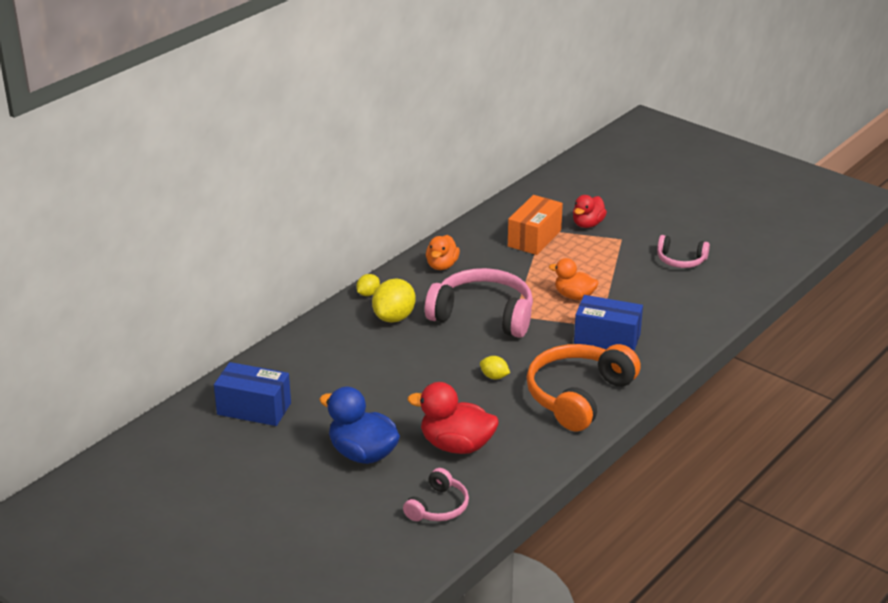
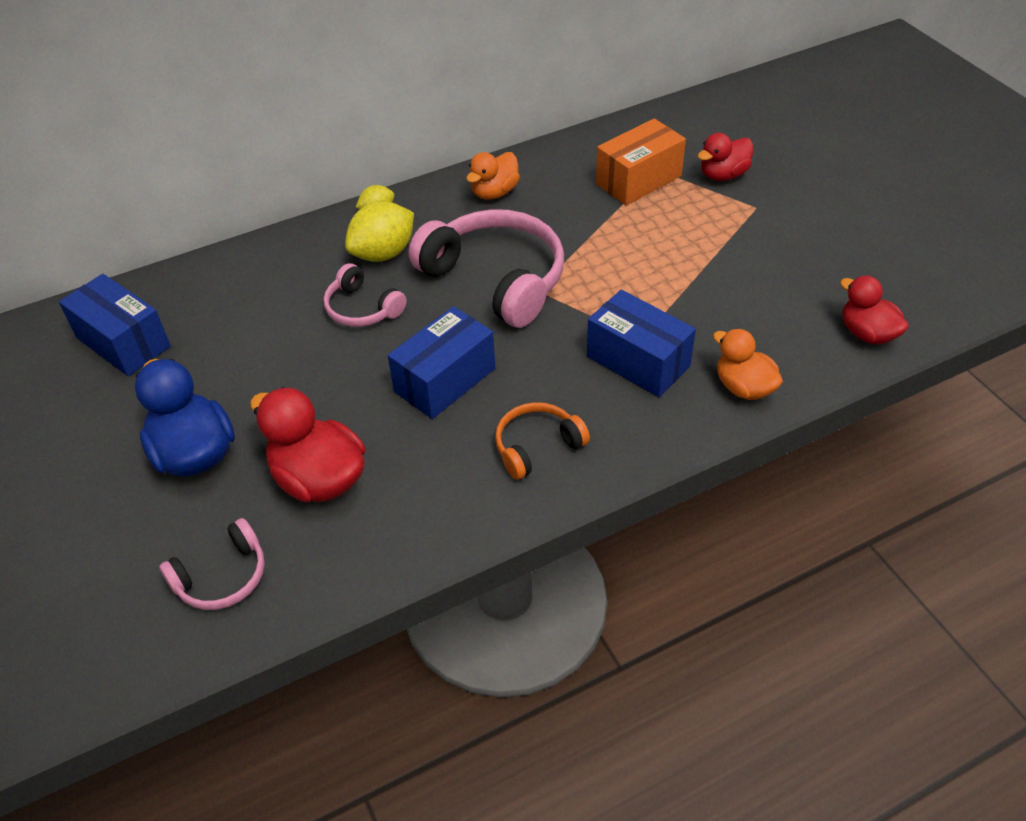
camera: 25 degrees right, 15 degrees up
yellow lemon [480,356,510,380] -> blue box [388,306,495,419]
orange headphones [526,344,641,432] -> orange headphones [495,402,590,480], size x0.52
orange duck [549,258,599,300] -> orange duck moved to [713,329,783,400]
pink headphones [657,235,710,268] -> pink headphones moved to [323,263,407,327]
none -> red duck [840,276,909,344]

